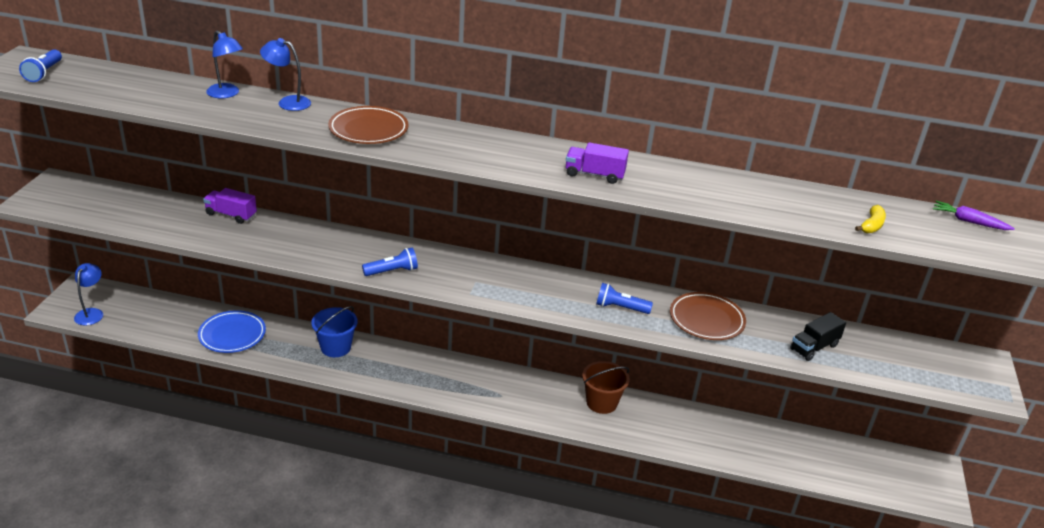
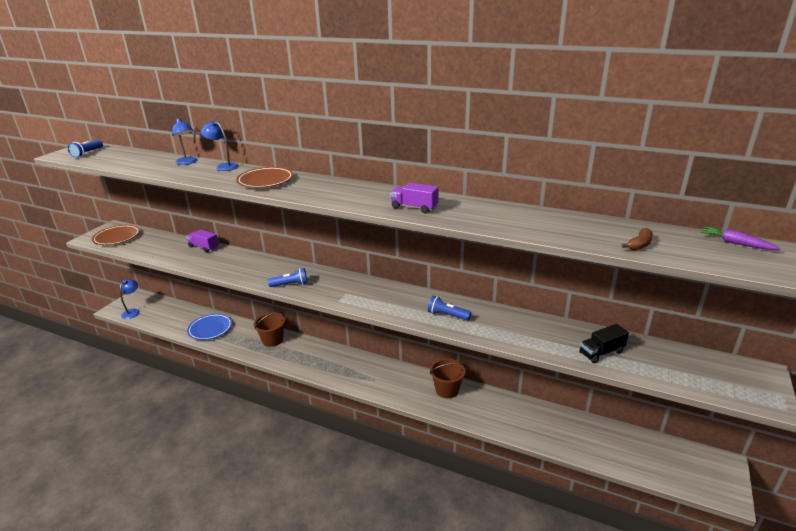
camera: 15 degrees right, 5 degrees down
blue bucket [311,306,358,357] -> brown bucket [253,312,285,347]
brown plate [670,292,746,340] -> brown plate moved to [92,225,140,245]
yellow banana [855,205,886,233] -> brown banana [622,228,653,251]

